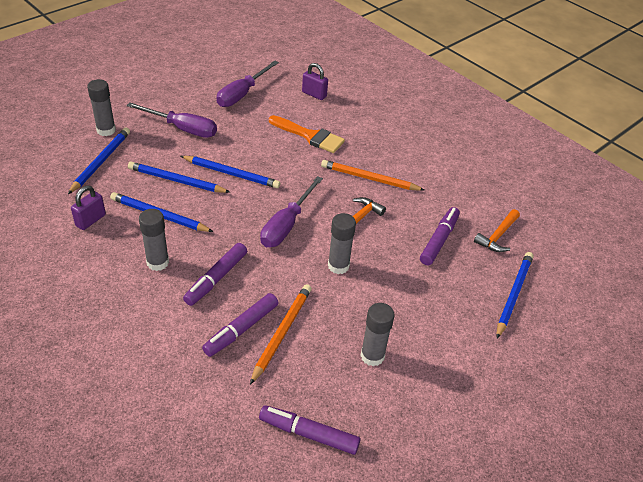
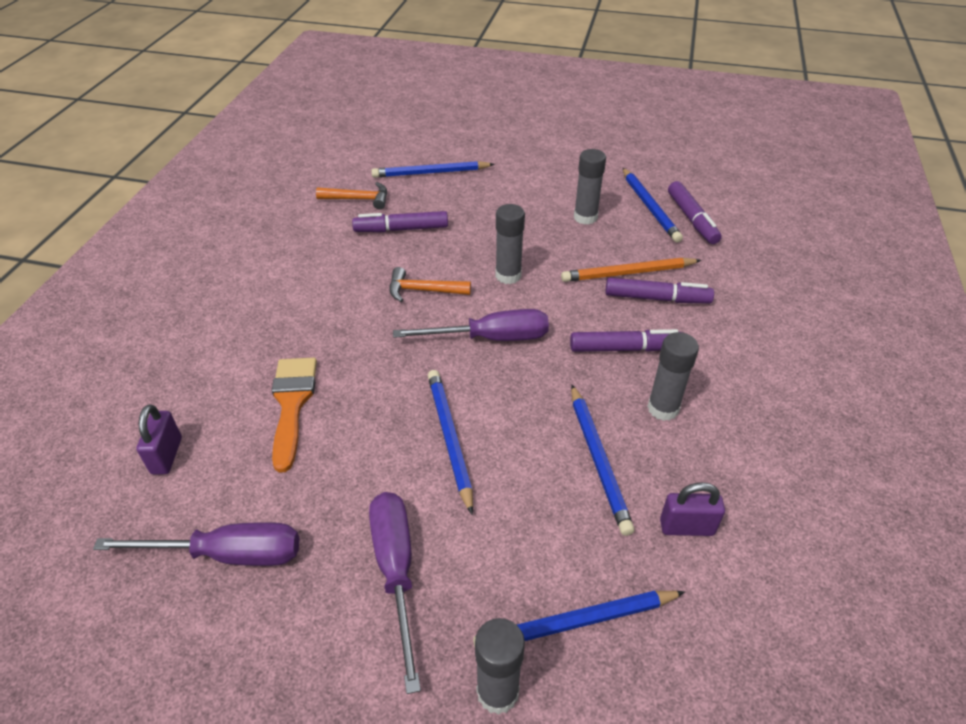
camera: 120 degrees left, 0 degrees up
blue pencil [128,162,230,193] -> blue pencil moved to [623,168,683,242]
orange pencil [321,160,424,191] -> none

